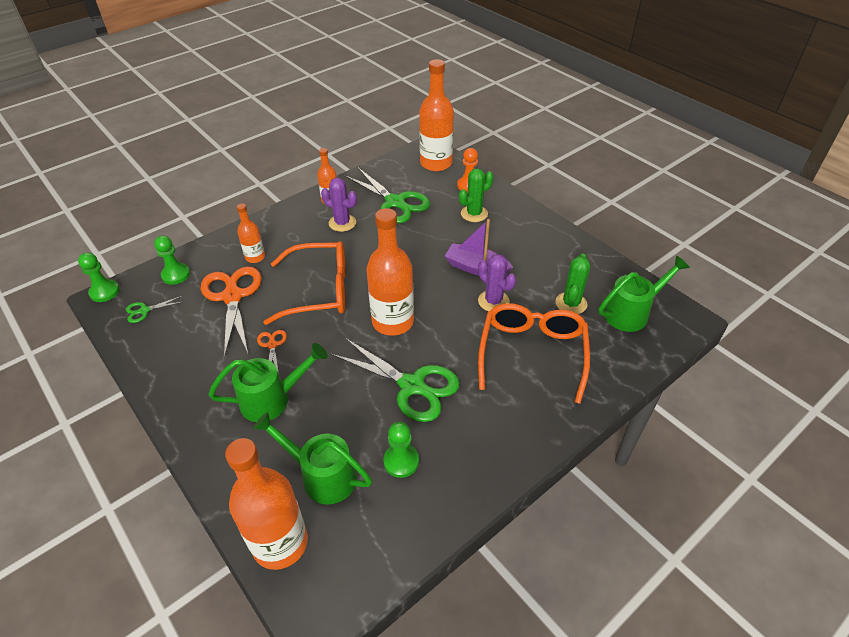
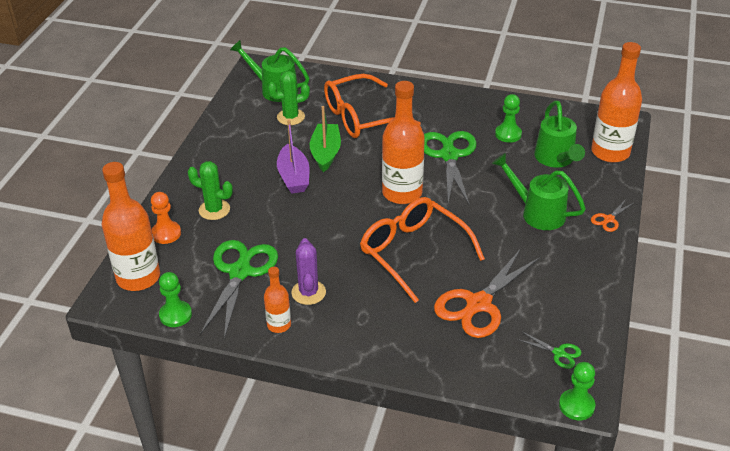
camera: 125 degrees left, 5 degrees down
green pawn [154,235,190,285] -> green pawn moved to [159,272,192,327]
orange bottle [237,204,265,263] -> none
orange scissors [257,330,287,373] -> orange scissors moved to [591,199,635,232]
purple cactus [478,254,516,311] -> green boat [310,106,341,172]

